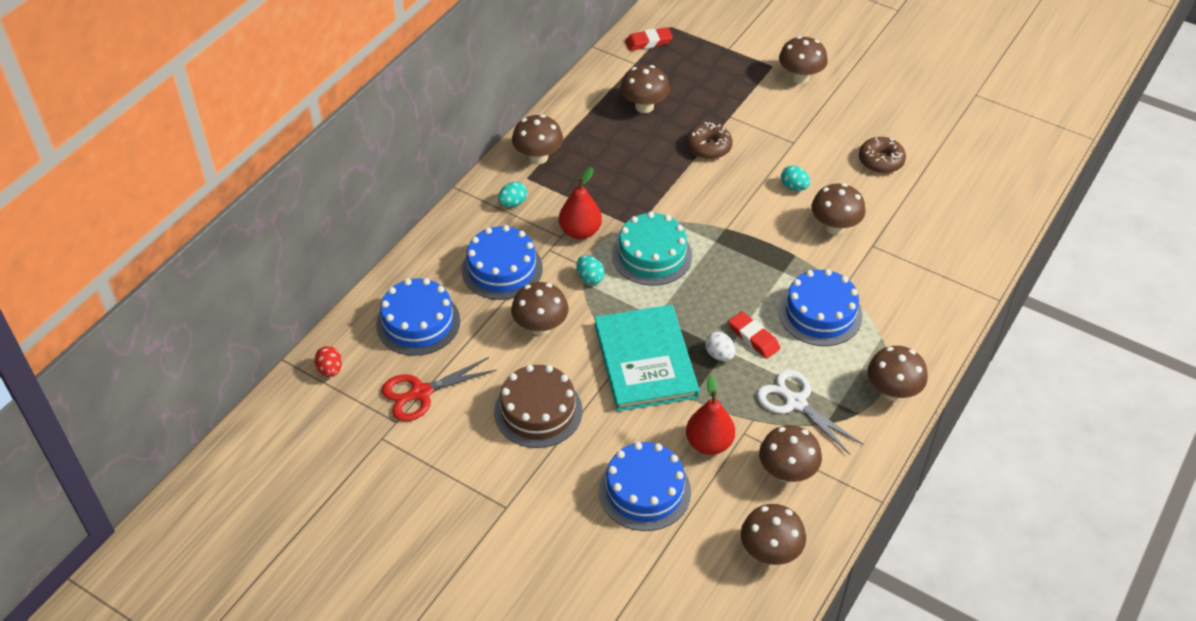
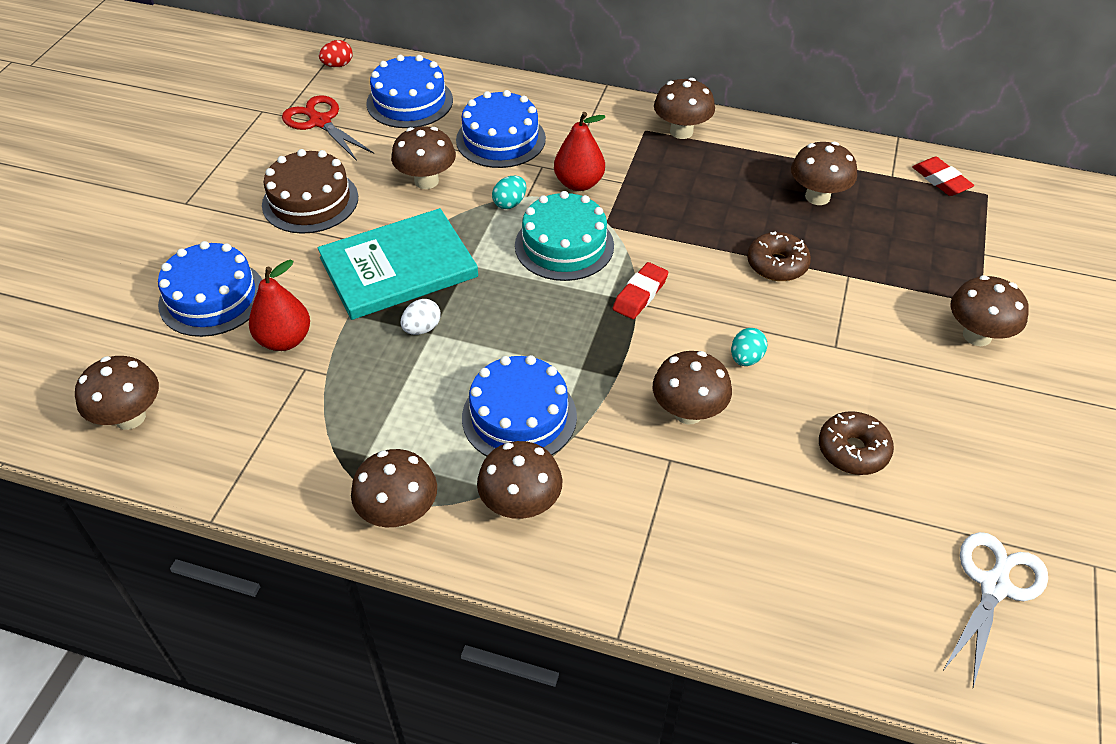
camera: 75 degrees right, 0 degrees up
turquoise egg [498,182,527,207] -> none
red eraser [728,311,780,359] -> red eraser moved to [613,262,668,319]
white scissors [757,369,863,455] -> white scissors moved to [943,532,1048,687]
brown mushroom [759,425,822,483] -> brown mushroom moved to [477,441,562,519]

